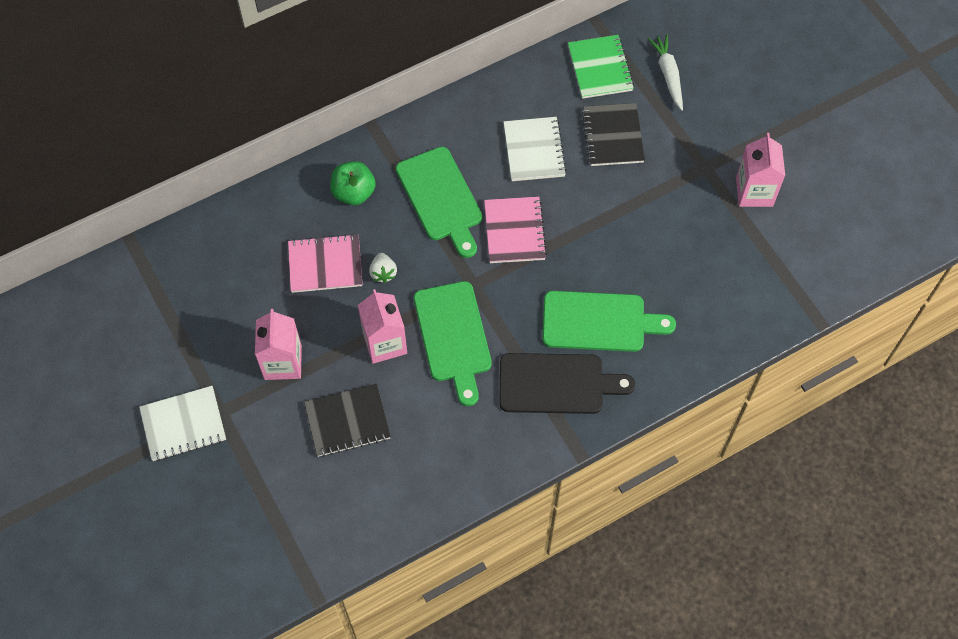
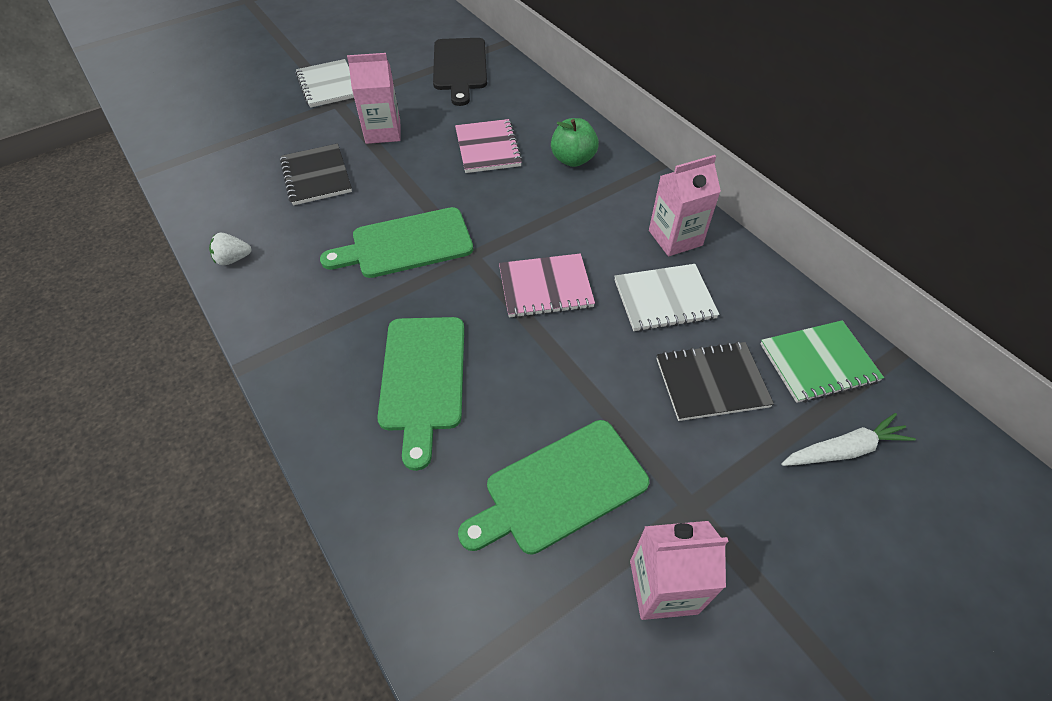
camera: 85 degrees right, 10 degrees down
pink carton [358,289,407,364] -> pink carton moved to [649,155,721,256]
white strawberry [369,253,397,283] -> white strawberry moved to [209,233,252,265]
green cutting board [396,147,482,258] -> green cutting board moved to [458,420,649,555]
black cutting board [499,353,635,414] -> black cutting board moved to [433,38,487,106]

